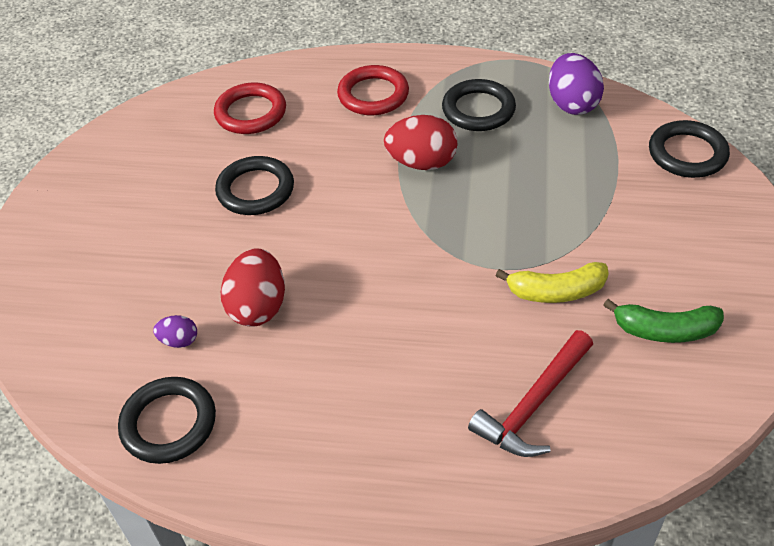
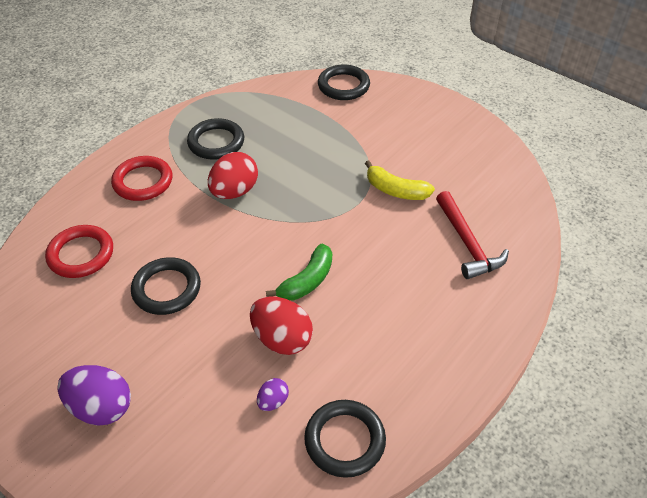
camera: 60 degrees left, 0 degrees up
yellow banana [496,262,609,303] -> yellow banana turned 90 degrees clockwise [365,161,435,200]
purple egg [549,53,604,115] -> purple egg moved to [57,365,131,426]
green banana [603,299,724,343] -> green banana moved to [266,243,332,301]

